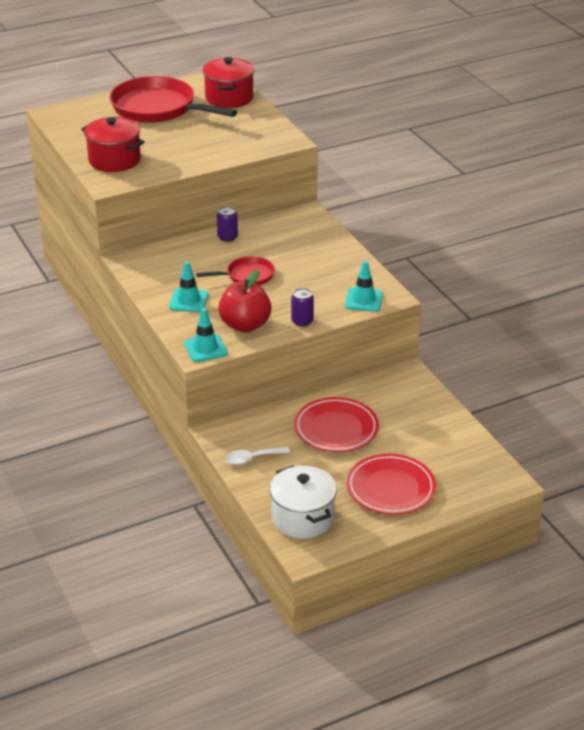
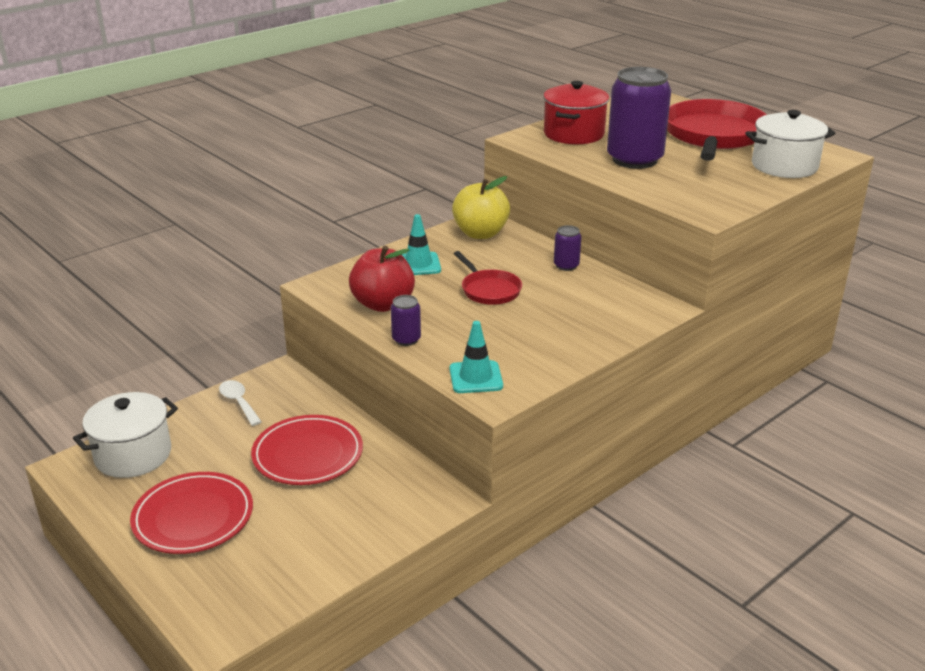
camera: 75 degrees right, 5 degrees down
turquoise traffic cone [184,308,227,362] -> none
red pot [203,57,254,108] -> white pot [745,110,836,178]
none -> yellow apple [452,176,510,239]
none -> purple can [607,67,671,169]

